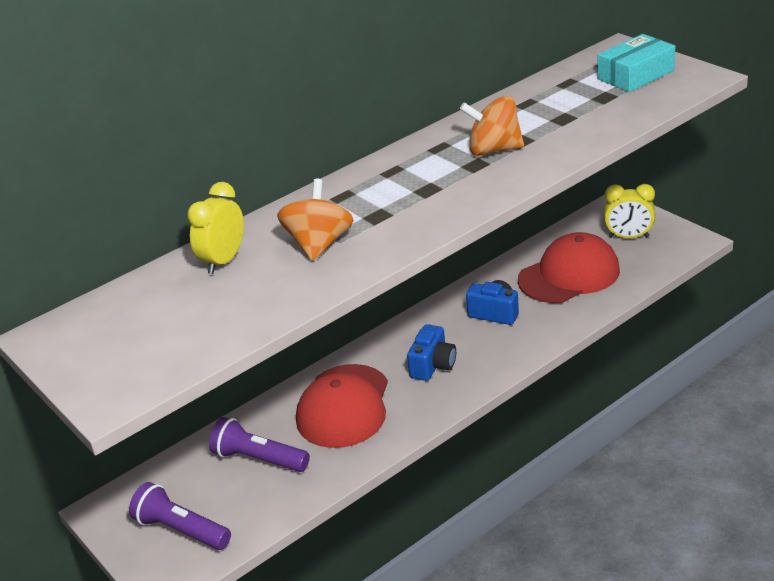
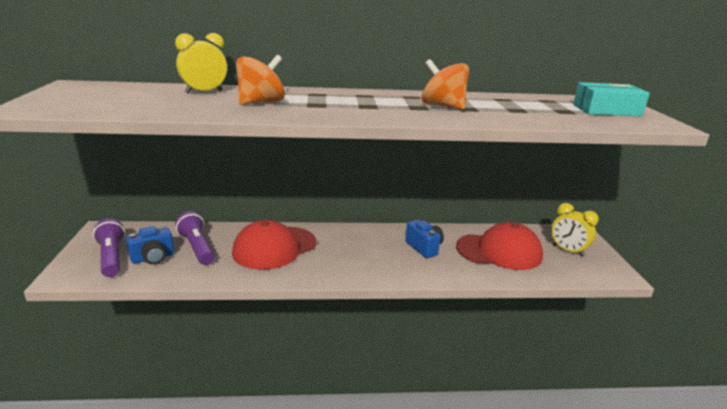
camera: 30 degrees right, 10 degrees down
blue camera [407,324,456,381] -> blue camera moved to [126,226,174,265]

